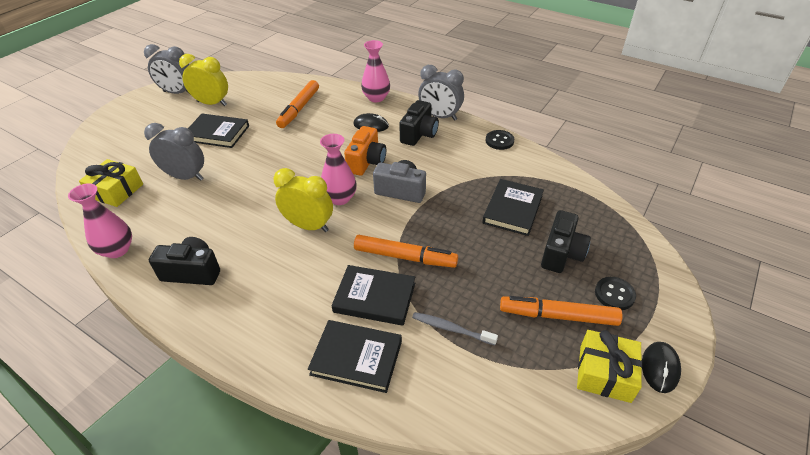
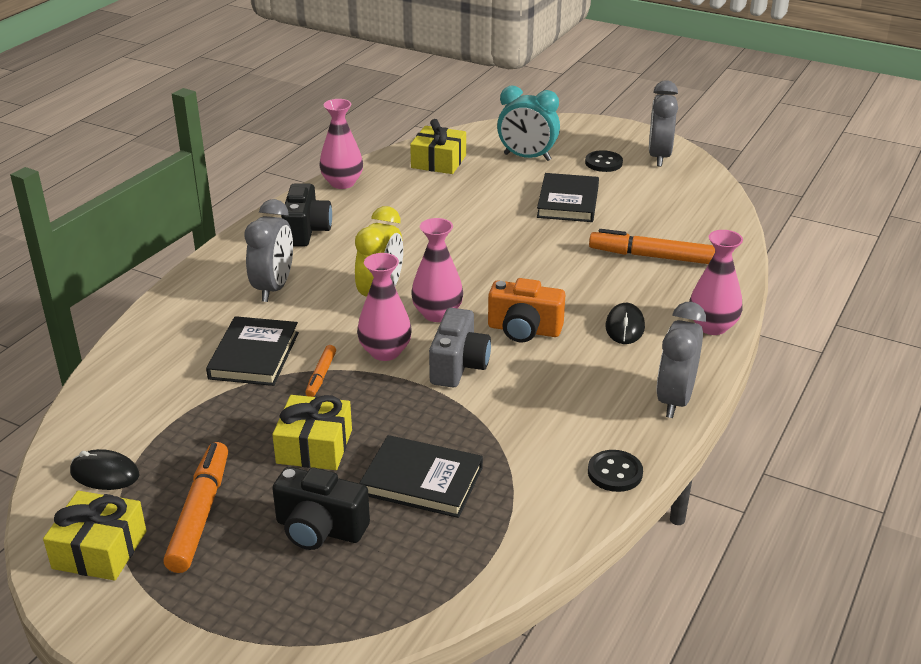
camera: 85 degrees right, 10 degrees down
grey clock [144,123,204,181] -> grey clock moved to [244,199,293,302]
yellow clock [179,54,228,106] -> none
black book [308,320,402,393] -> none
orange marker [354,235,458,268] -> orange marker [305,345,336,397], size x0.53
black camera [399,100,439,146] -> none
grey toothbrush [412,312,498,345] -> none
black button [595,277,636,310] -> black button moved to [585,150,623,172]
black mouse [642,342,681,393] -> black mouse moved to [70,449,139,490]
none -> yellow gift [272,395,352,470]
none -> pink vase [357,253,412,361]
none -> turquoise clock [497,86,560,161]

